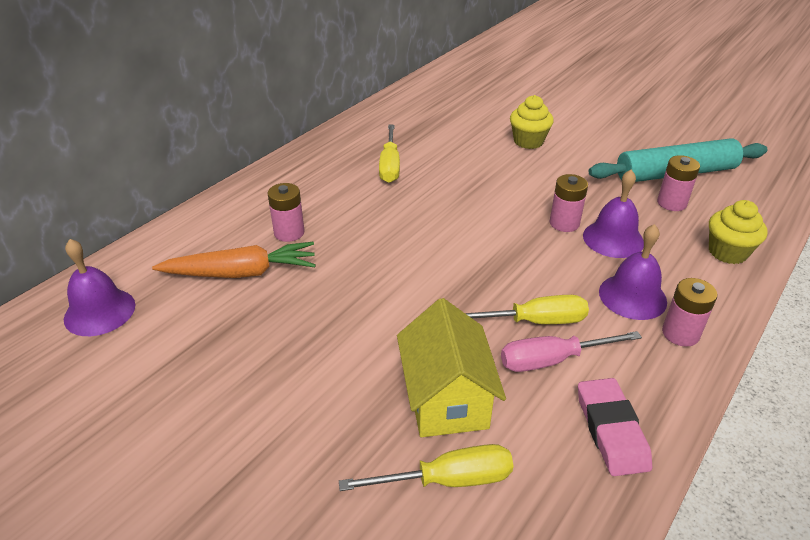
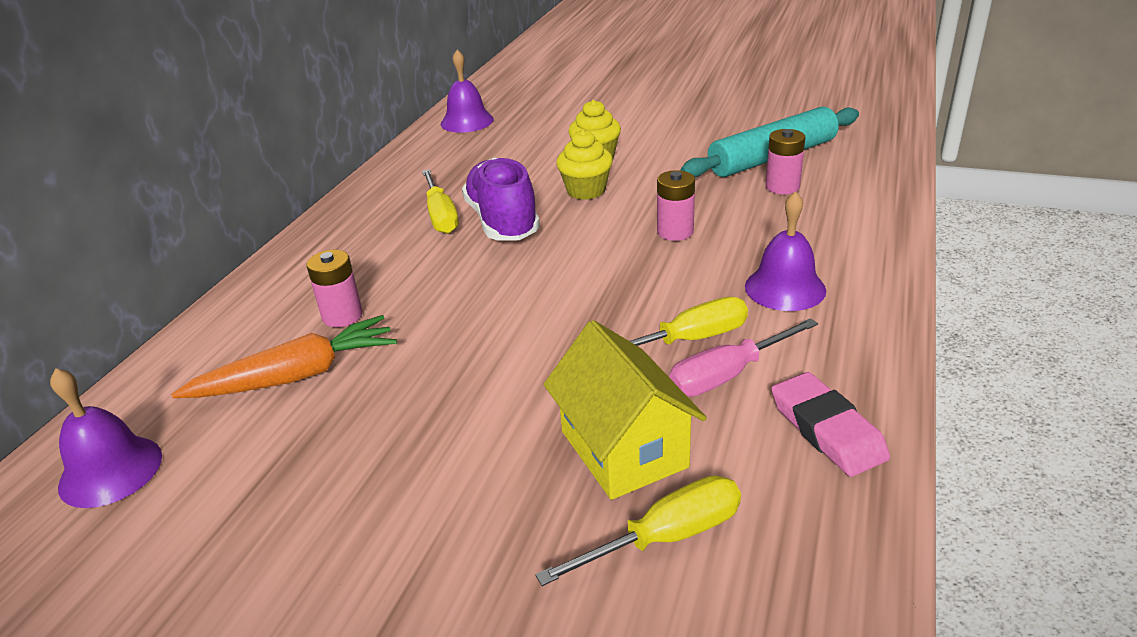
camera: 15 degrees left, 5 degrees down
purple bell [583,169,644,258] -> purple bell moved to [441,50,494,133]
pink battery [662,278,717,347] -> none
yellow cupcake [709,200,768,264] -> yellow cupcake moved to [556,129,613,200]
none -> purple shoe [462,157,540,240]

